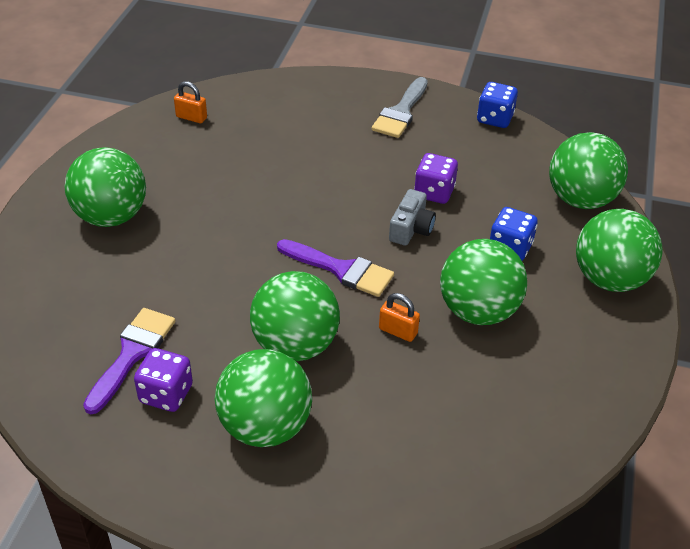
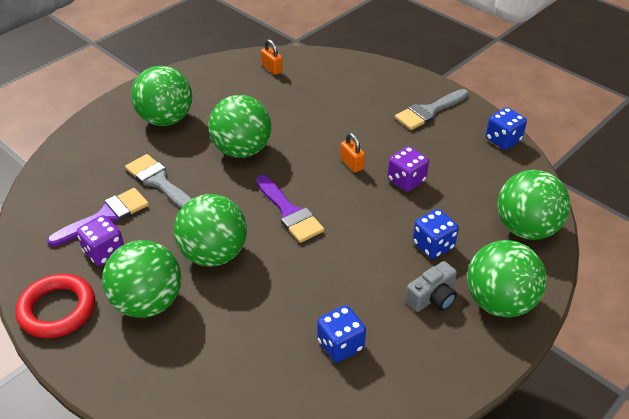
camera: 30 degrees right, 0 degrees up
orange padlock [379,293,420,342] -> orange padlock moved to [340,133,365,172]
grey camera [389,189,436,246] -> grey camera moved to [405,261,457,312]
green ball [440,239,527,325] -> green ball moved to [208,95,271,158]
none -> red ring [16,274,95,338]
none -> grey brush [125,154,192,209]
none -> blue dice [317,305,366,362]

